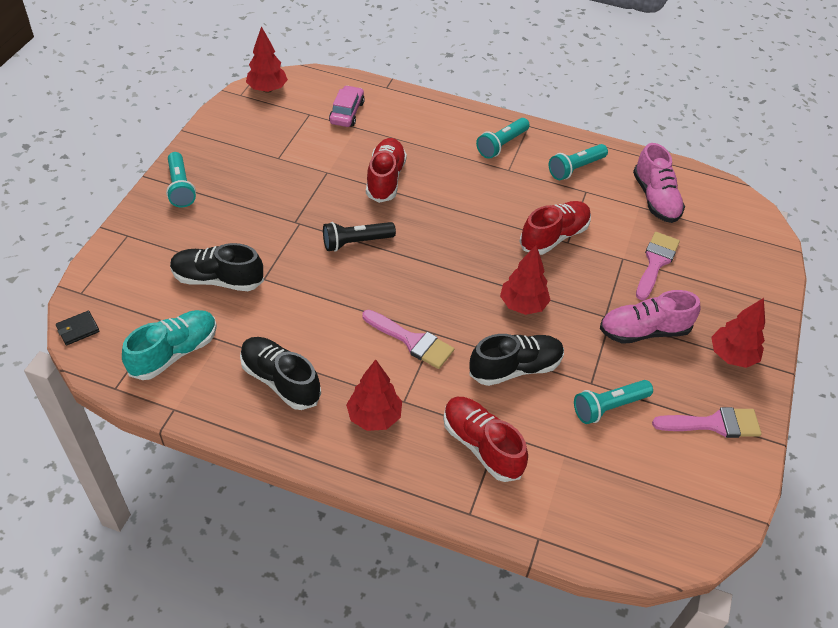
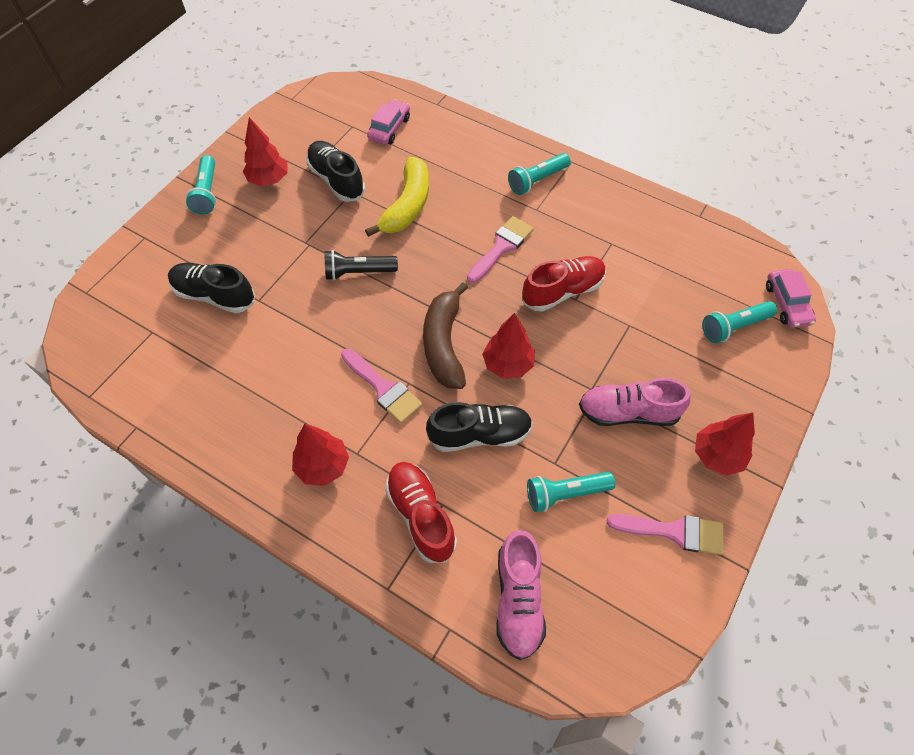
camera: 15 degrees right, 10 degrees up
black wallet [56,311,100,346] -> none
turquoise shoe [122,310,217,380] -> none
black shoe [240,337,321,410] -> black shoe moved to [306,141,365,202]
red tree [246,26,288,93] -> red tree moved to [243,117,288,186]
red shoe [366,138,407,203] -> yellow banana [365,157,429,237]
turquoise flashlight [549,144,608,180] -> turquoise flashlight moved to [702,301,777,343]
pink shoe [633,143,685,223] -> pink shoe moved to [496,530,546,660]
pink brush [636,232,680,300] -> pink brush moved to [467,216,534,283]
none -> brown banana [423,282,468,389]
none -> pink car [766,269,816,328]

